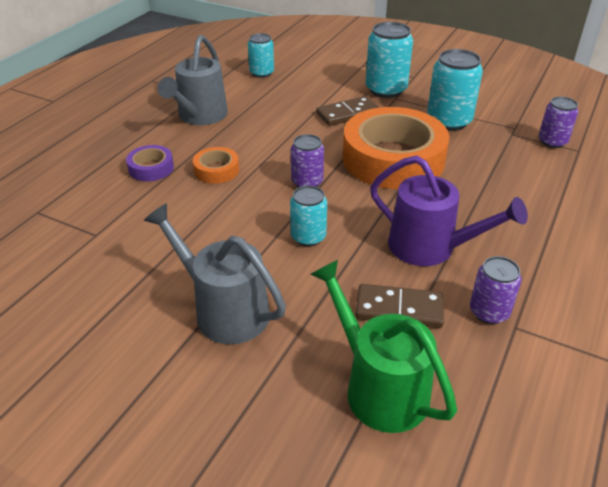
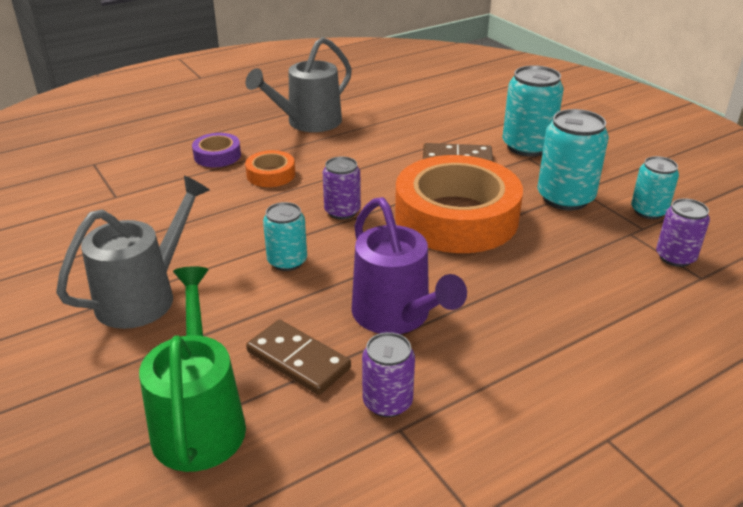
camera: 30 degrees right, 5 degrees down
grey watering can [144,203,286,344] -> grey watering can turned 60 degrees clockwise [56,176,210,329]
turquoise can [248,33,274,78] -> turquoise can moved to [631,156,679,219]

